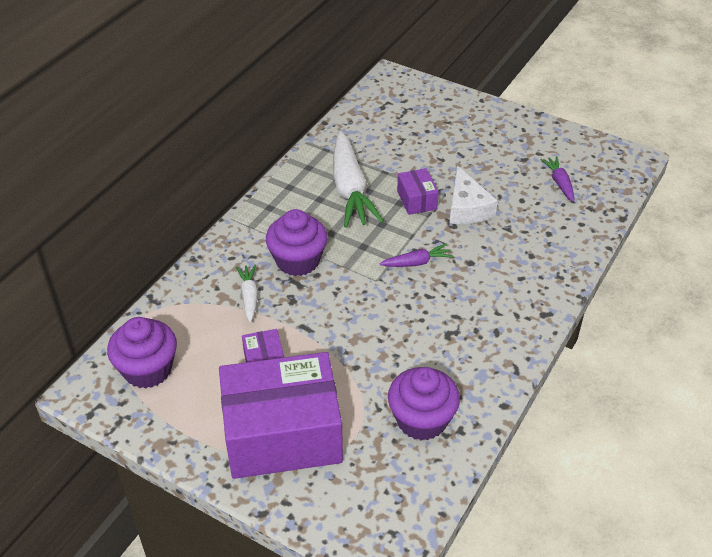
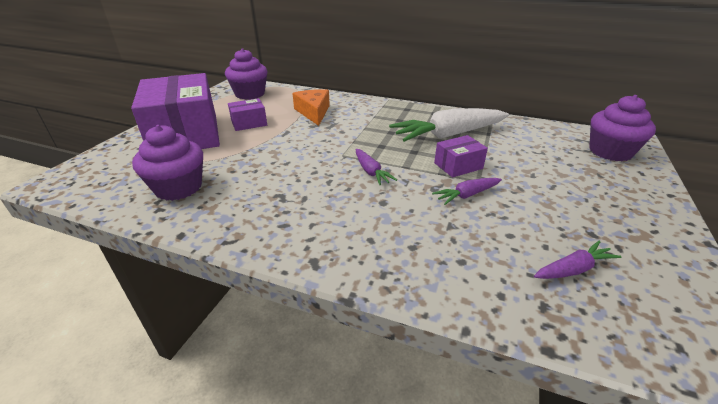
camera: 80 degrees right, 10 degrees down
white carrot [236,265,258,322] -> orange cheese [292,89,330,126]
purple cupcake [266,209,327,276] -> purple cupcake moved to [589,95,656,162]
white cheese [450,166,498,224] -> purple carrot [432,178,502,205]

